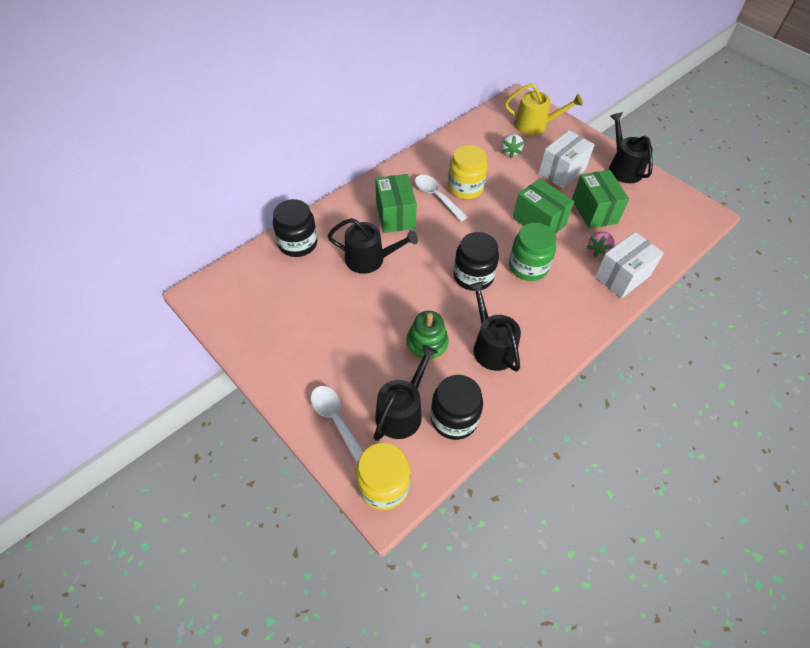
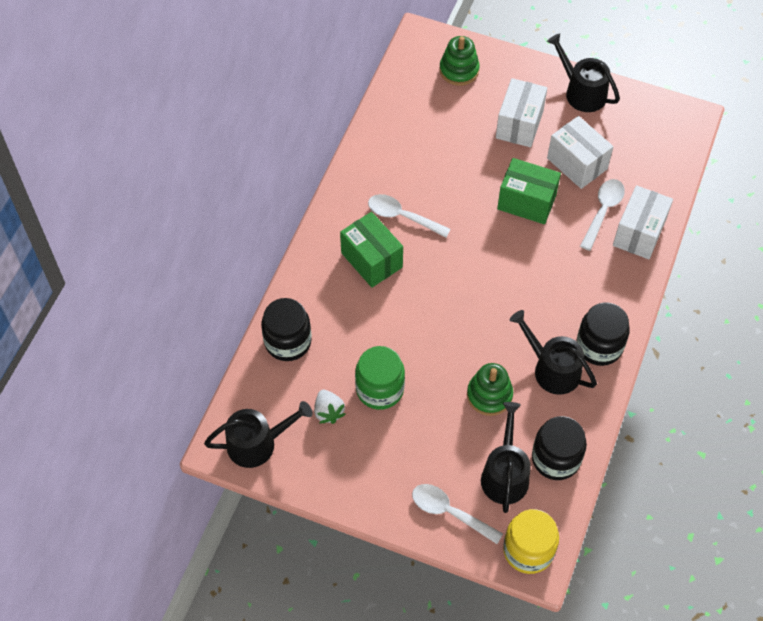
camera: 25 degrees left, 5 degrees up
black watering can [328,218,418,274] -> black watering can moved to [204,401,313,468]
yellow jar [448,145,488,199] -> none
black jar [454,232,499,291] -> black jar moved to [576,302,630,366]
white strawberry [501,134,524,158] -> white strawberry moved to [314,390,346,424]
yellow watering can [505,83,583,135] -> green stacking toy [439,36,480,86]
green jar [509,223,556,281] -> green jar moved to [355,346,405,410]
green box [572,170,629,229] -> white box [547,116,614,189]
pink strawberry [587,232,615,257] -> white spoon [580,179,625,251]

